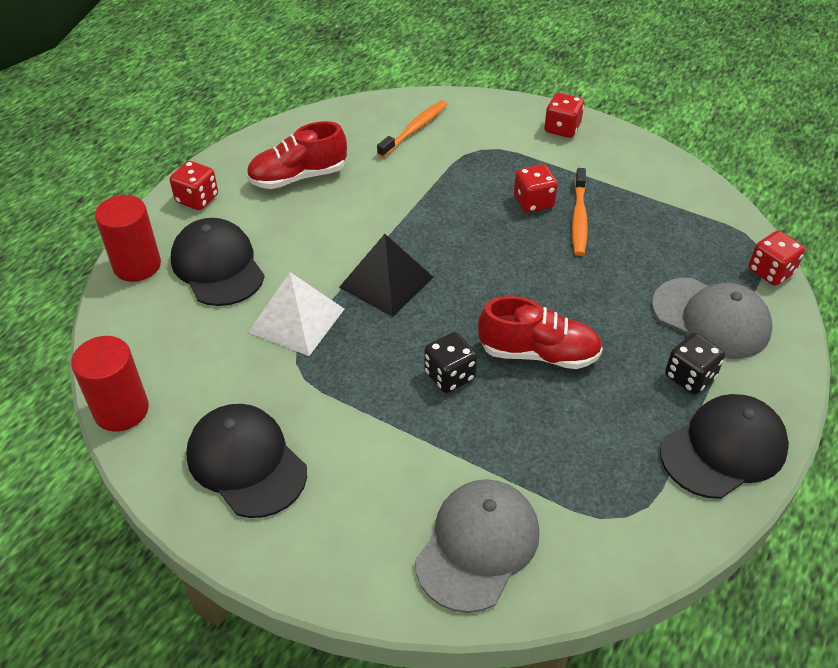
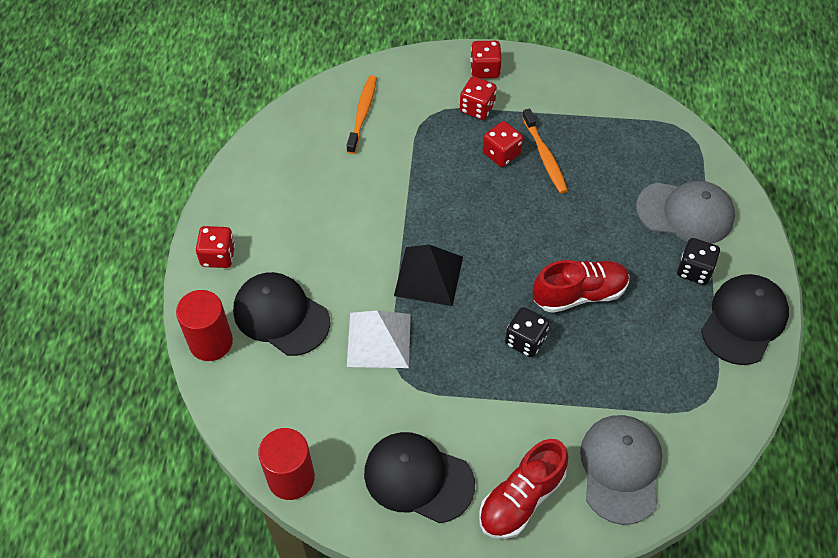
camera: 25 degrees left, 10 degrees up
red shoe [246,121,347,189] -> red shoe moved to [479,439,568,539]
red dice [749,231,805,286] -> red dice moved to [460,76,497,120]

